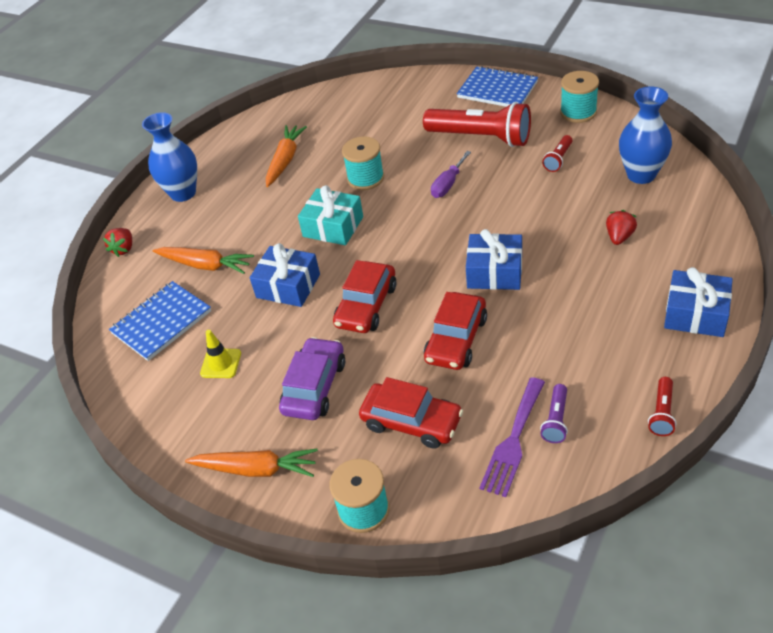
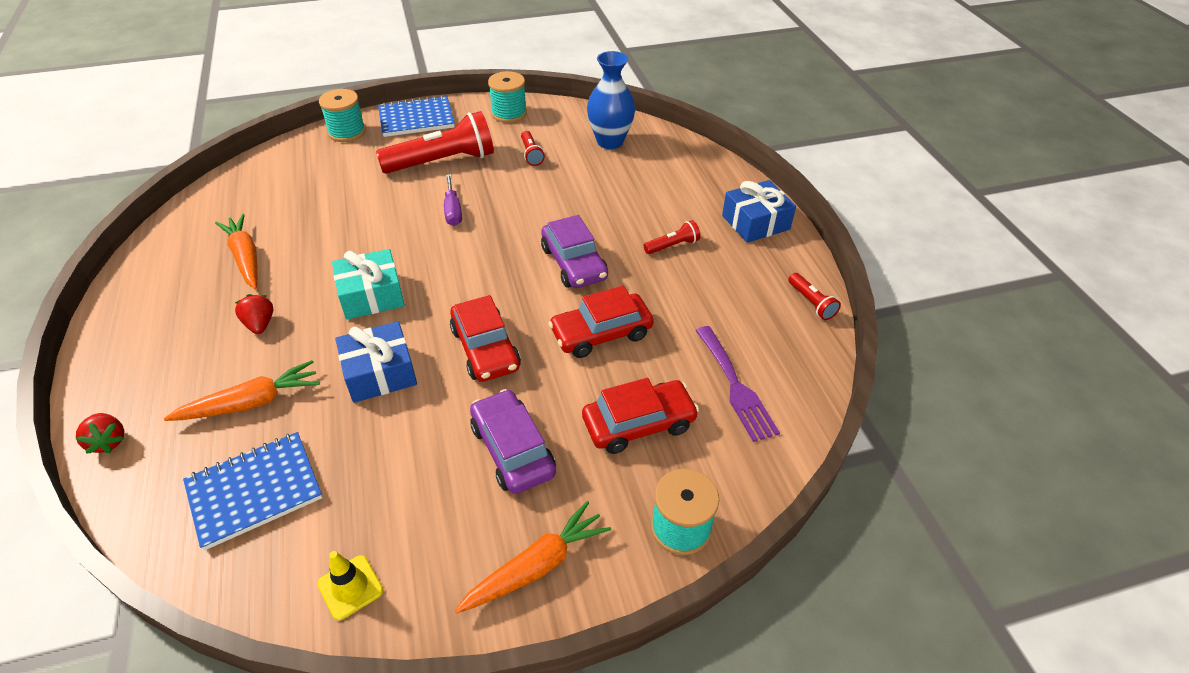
camera: 50 degrees left, 0 degrees up
blue notebook [109,281,211,361] -> blue notebook turned 60 degrees clockwise [183,432,323,551]
blue vase [142,112,197,202] -> none
yellow traffic cone [200,330,241,378] -> yellow traffic cone moved to [317,551,383,620]
turquoise spool [342,136,384,190] -> turquoise spool moved to [319,89,366,142]
red car [424,292,487,370] -> red car turned 90 degrees clockwise [549,286,654,358]
blue gift [466,229,522,290] -> purple car [541,215,608,288]
purple flashlight [540,384,568,443] -> none
red strawberry [606,210,637,245] -> red strawberry moved to [235,294,273,334]
none -> red flashlight [644,220,701,254]

